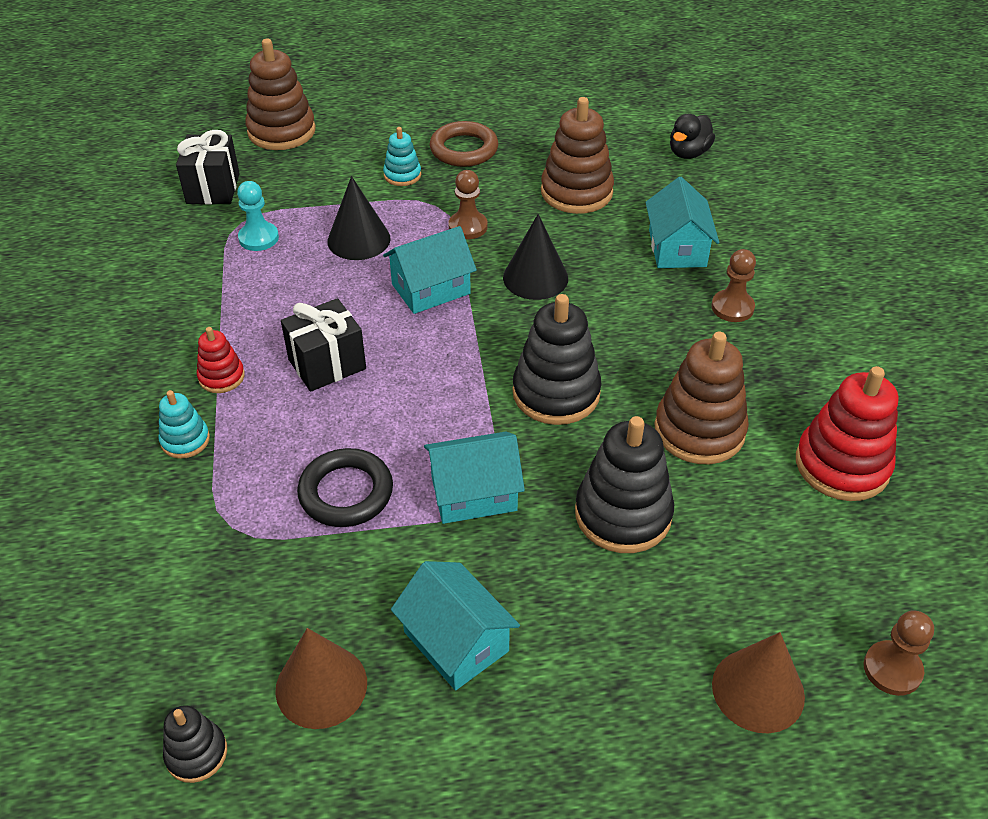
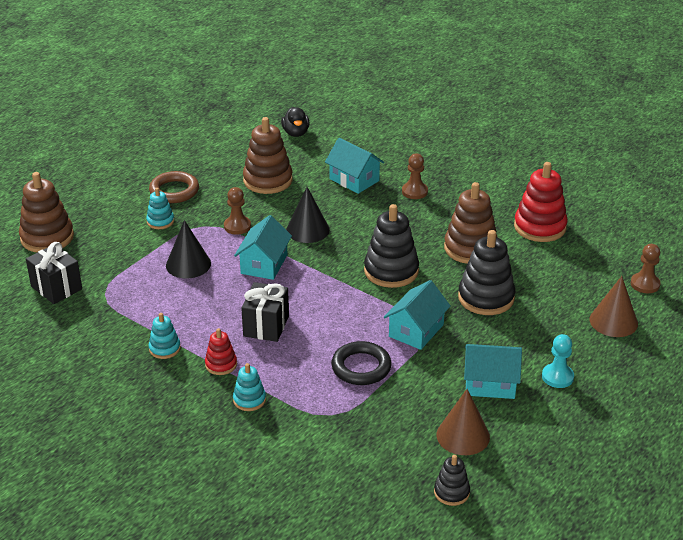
camera: 45 degrees left, 10 degrees down
turquoise pawn [237,181,279,251] -> turquoise pawn moved to [542,334,574,388]
none -> turquoise stacking toy [149,313,181,359]

